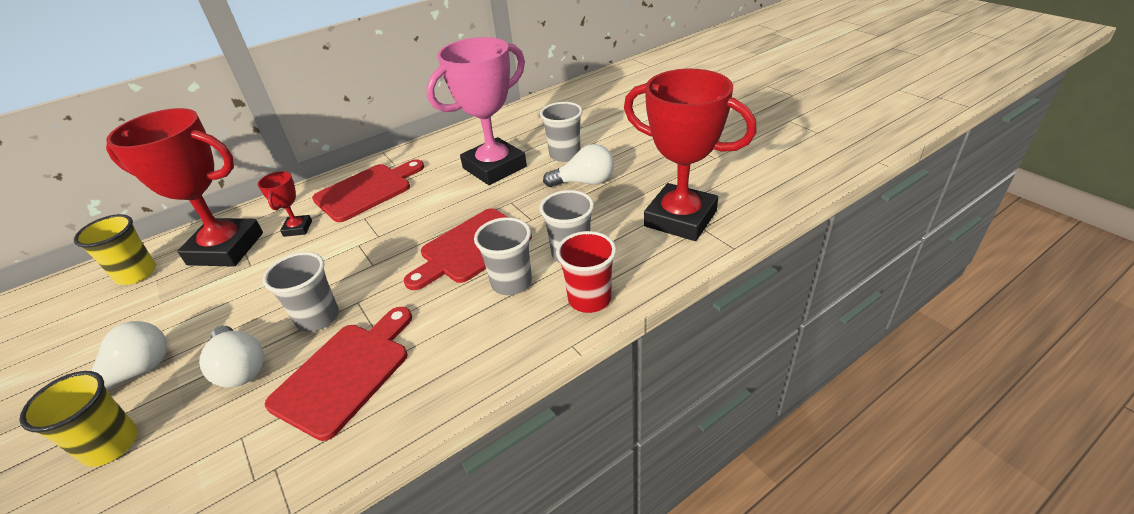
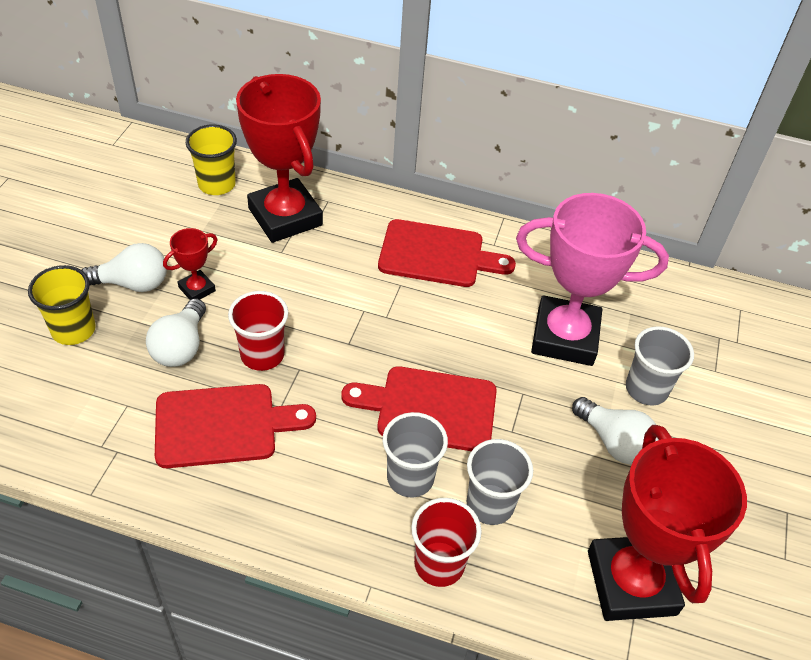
camera: 45 degrees right, 10 degrees up
red trophy [258,171,312,237] -> red trophy moved to [163,228,218,300]
grey cup [263,252,339,332] -> red cup [228,291,288,371]

